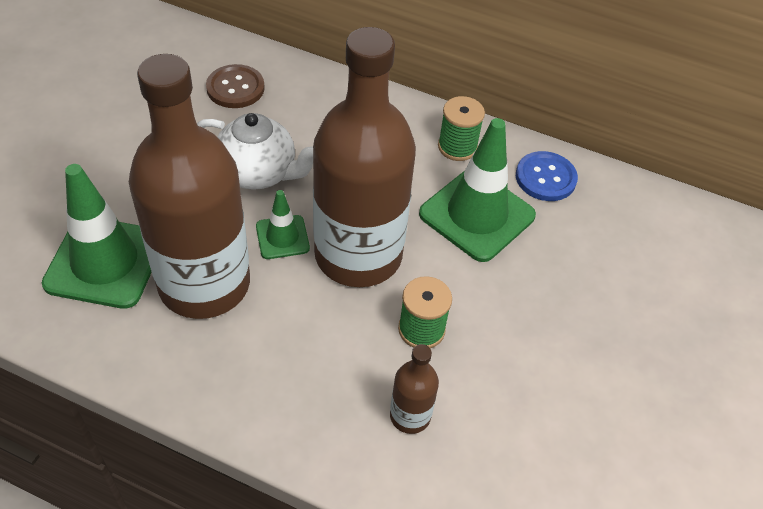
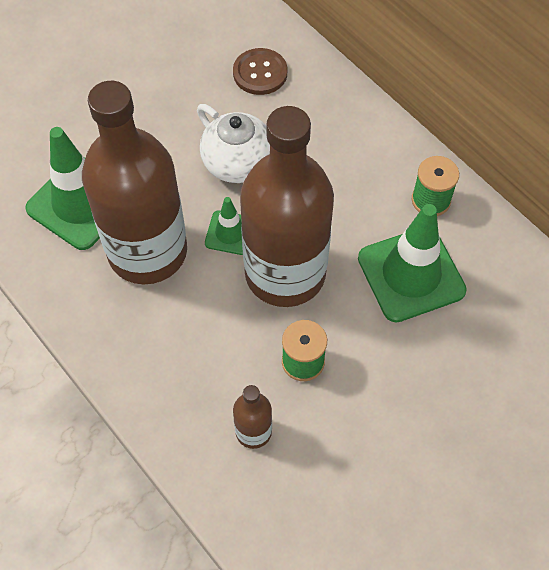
camera: 30 degrees right, 10 degrees up
blue button [516,151,578,201] -> none

